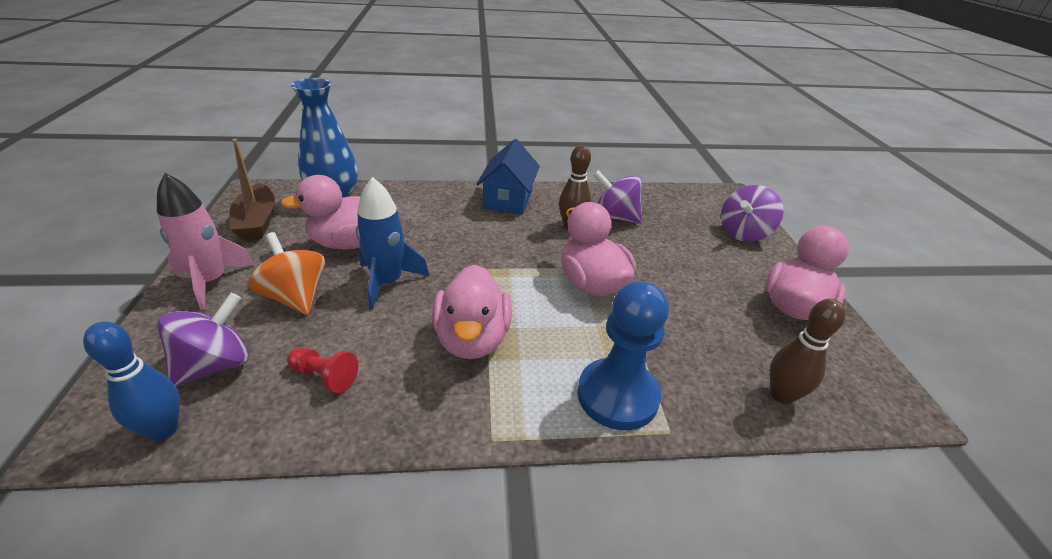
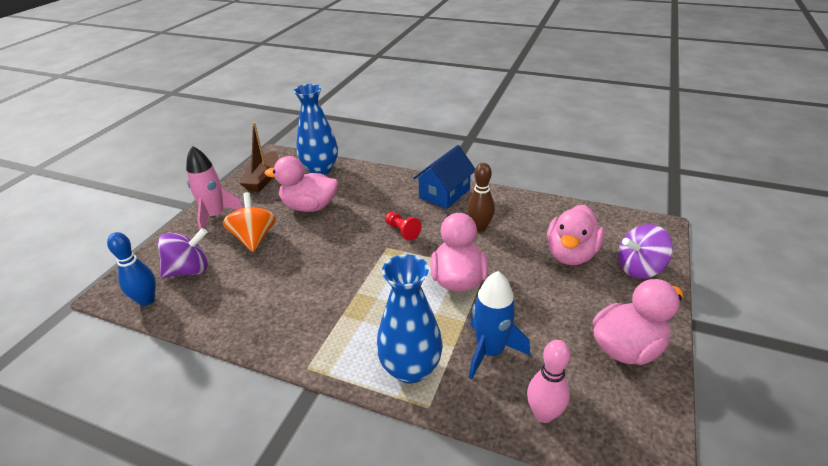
camera: 30 degrees right, 0 degrees up
red pawn [287,347,358,393] -> red pawn moved to [385,212,421,241]
blue rocket [356,177,429,310] -> blue rocket moved to [469,271,530,379]
pink duck [432,264,512,359] -> pink duck moved to [547,205,605,265]
blue pawn [577,281,669,430] -> blue vase [376,254,443,384]
purple spinning top [593,170,643,224] -> none
brown bowling pin [770,299,845,404] -> pink bowling pin [527,340,570,423]

